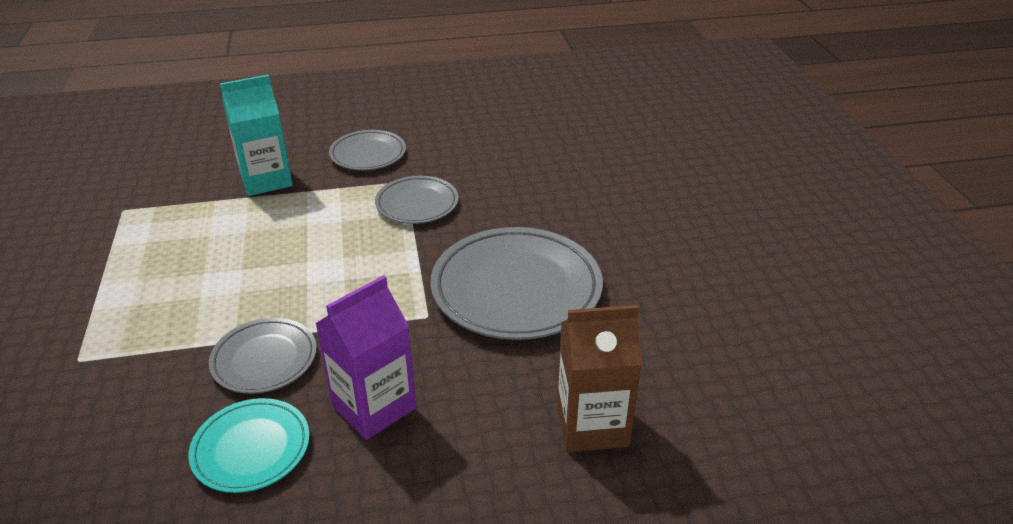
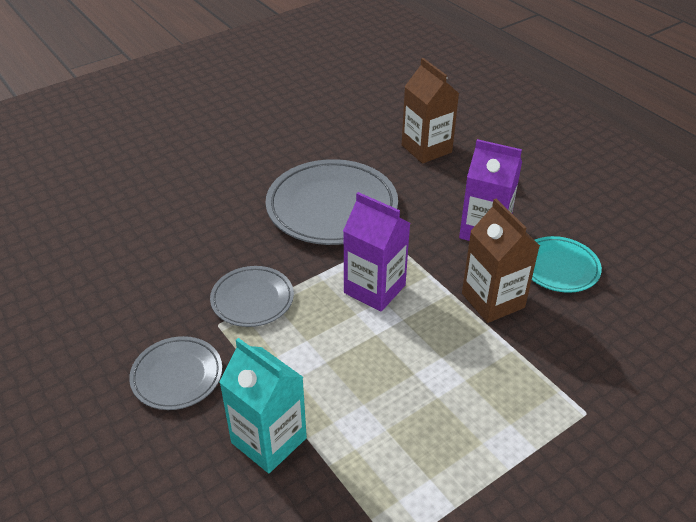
camera: 115 degrees left, 5 degrees up
grey plate [209,318,317,394] -> brown carton [462,199,540,323]
none -> purple carton [343,192,410,312]

